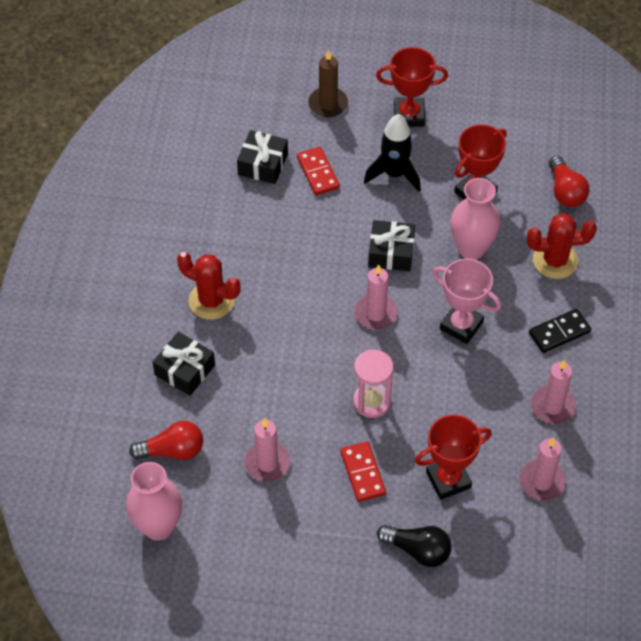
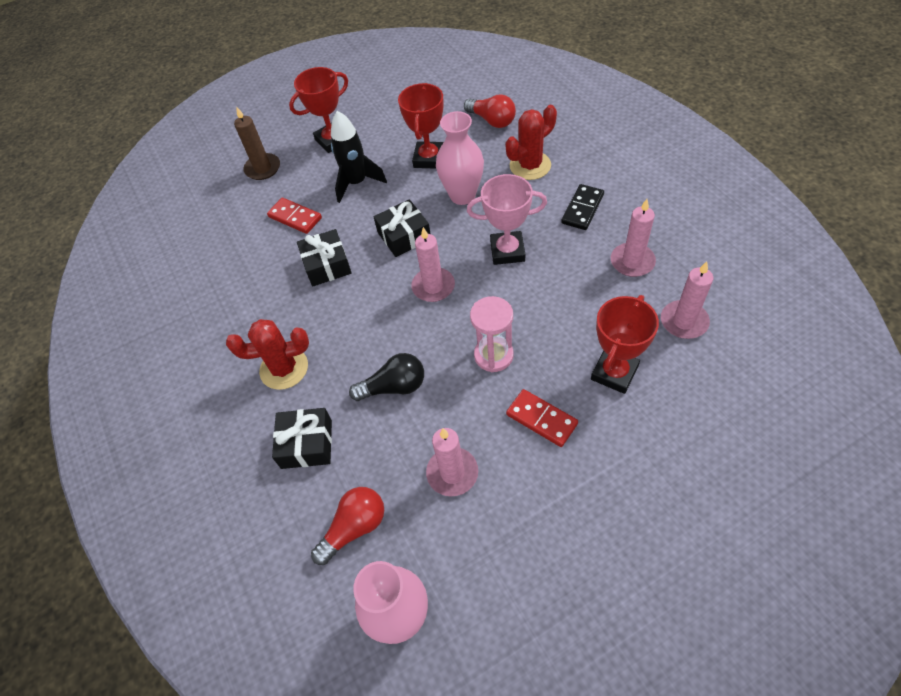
camera: 30 degrees left, 0 degrees up
black gift [237,130,288,184] -> black gift moved to [297,229,352,286]
black light bulb [377,525,452,567] -> black light bulb moved to [349,353,424,401]

